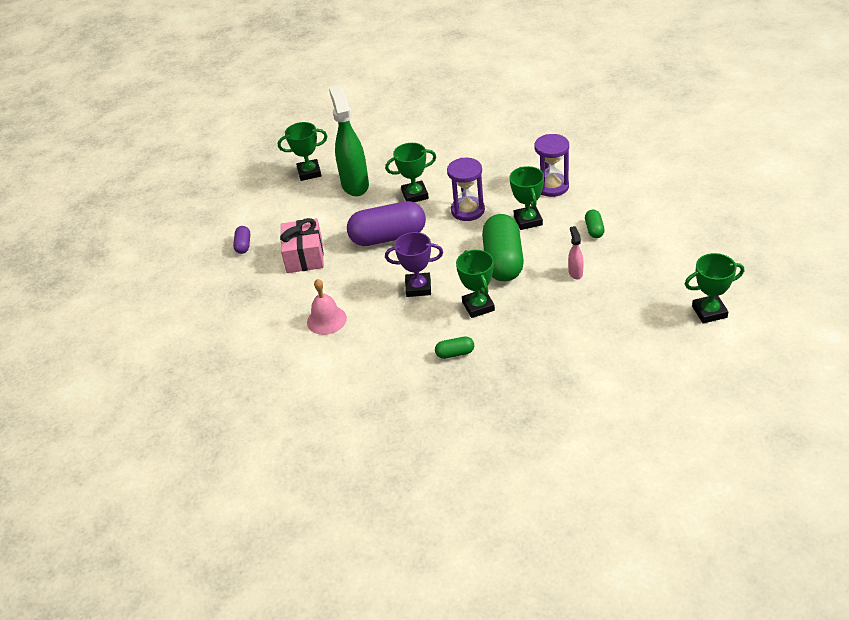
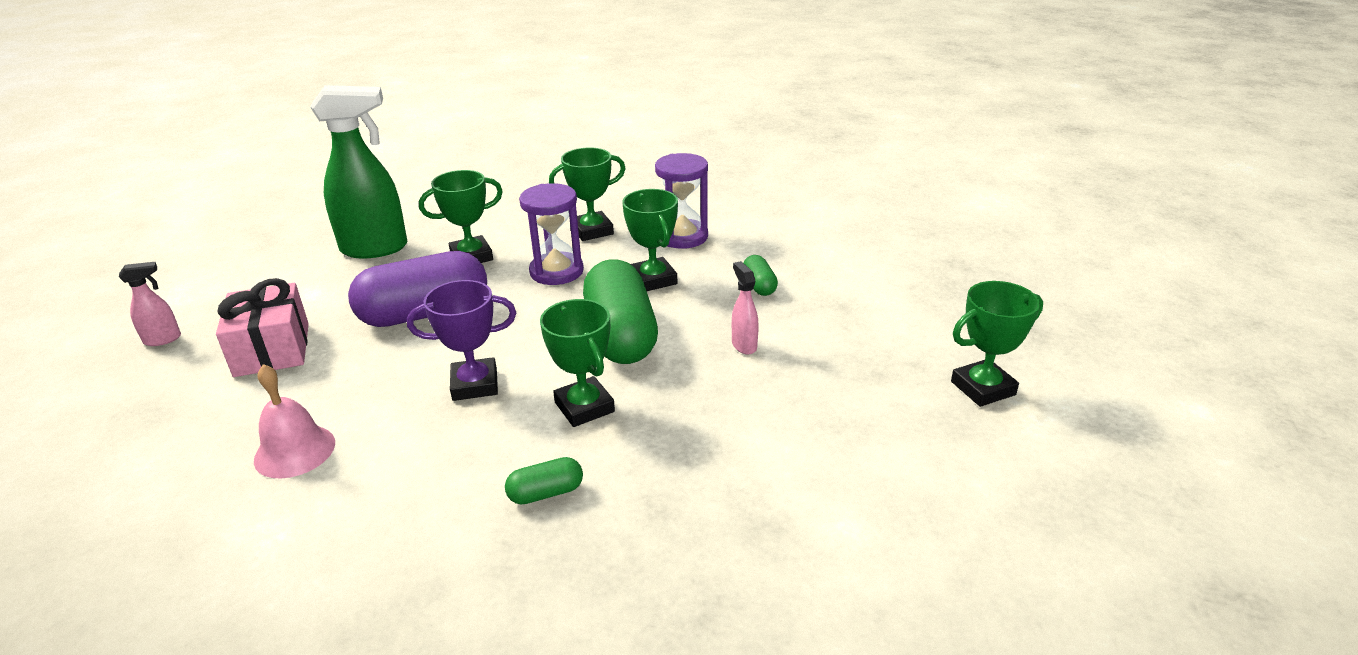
camera: 15 degrees left, 10 degrees down
purple capsule [233,226,250,254] -> pink spray bottle [119,262,181,346]
green trophy [278,122,327,181] -> green trophy moved to [549,147,626,241]
green spray bottle [329,85,369,196] -> green spray bottle turned 105 degrees clockwise [310,85,408,258]

